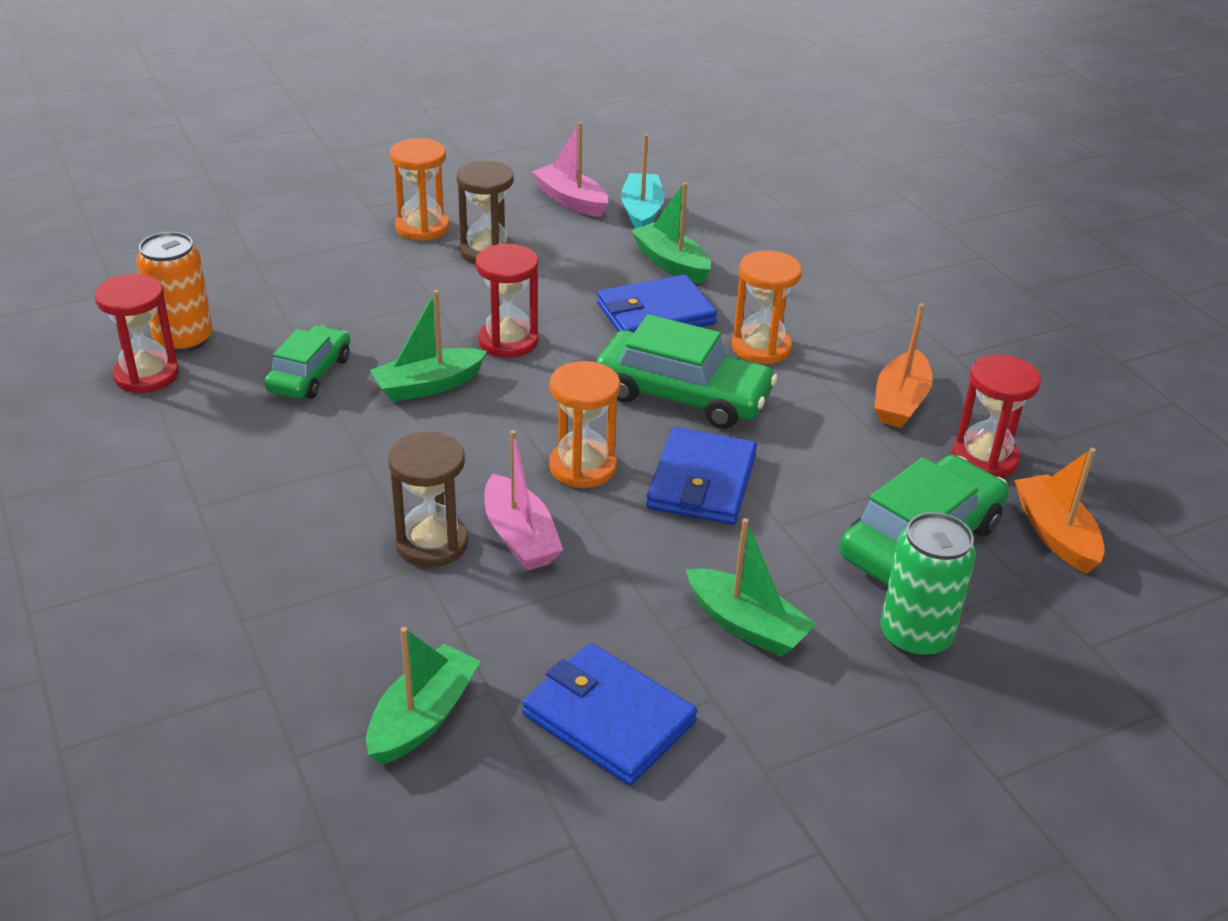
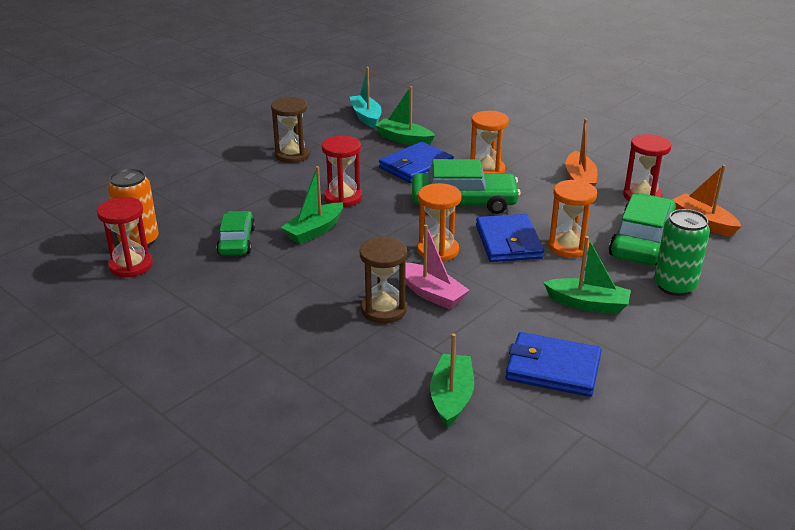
camera: 20 degrees left, 5 degrees down
orange hourglass [390,138,449,241] -> orange hourglass moved to [548,180,597,258]
pink boat [532,122,608,217] -> none

